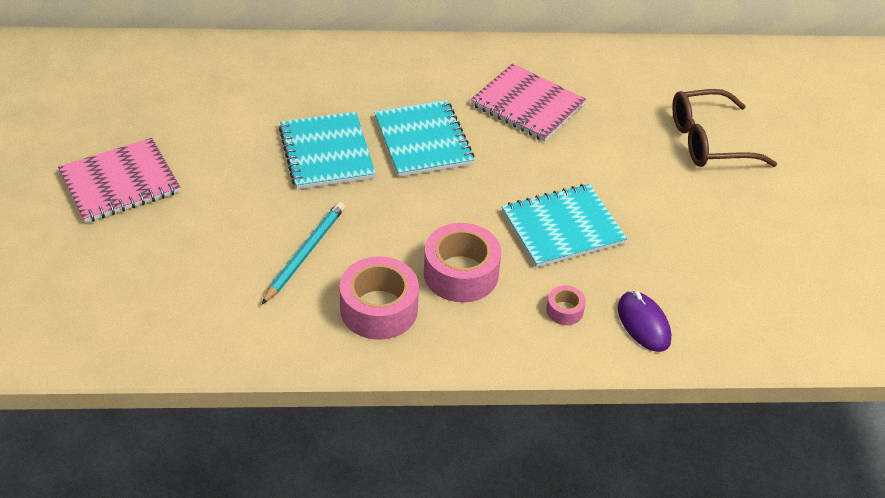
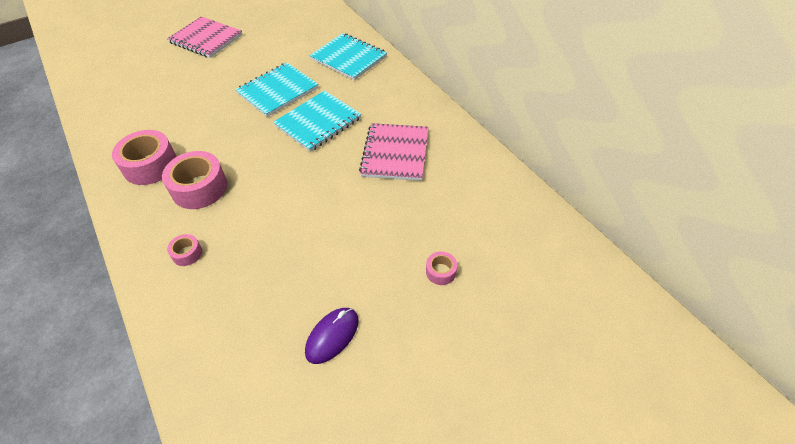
camera: 65 degrees right, 5 degrees up
turquoise pencil [262,202,345,304] -> none
turquoise notebook [502,184,627,268] -> turquoise notebook moved to [309,33,387,80]
purple mouse [618,291,671,352] -> purple mouse moved to [305,308,359,364]
brown glasses [672,89,777,167] -> pink tape [426,251,457,285]

